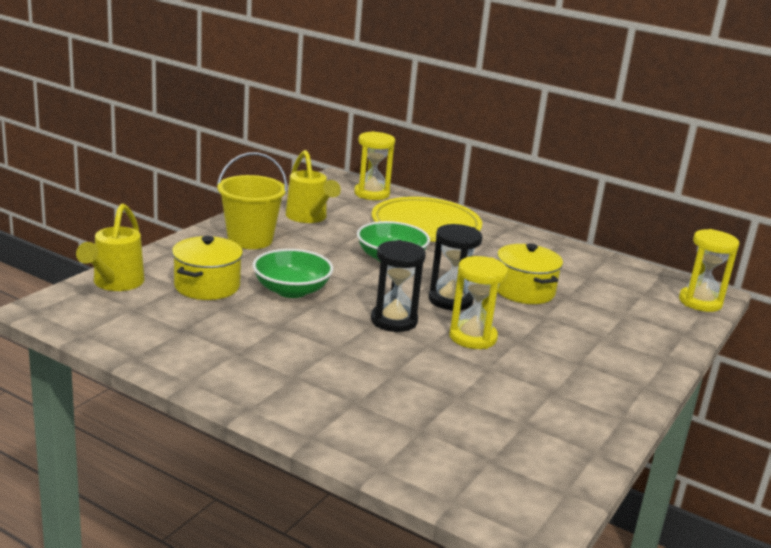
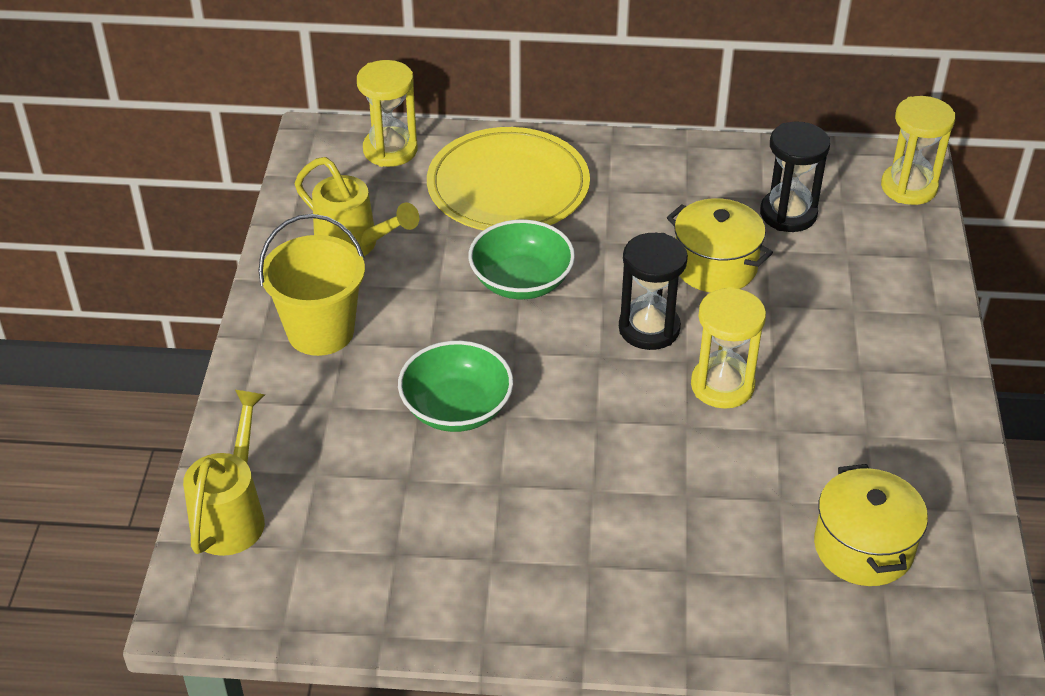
camera: 25 degrees left, 20 degrees up
yellow watering can [76,204,145,291] -> yellow watering can turned 150 degrees counterclockwise [183,390,265,556]
yellow pot [172,236,243,300] -> yellow pot moved to [814,464,928,586]
black hourglass [371,240,426,332] -> black hourglass moved to [760,121,830,232]

